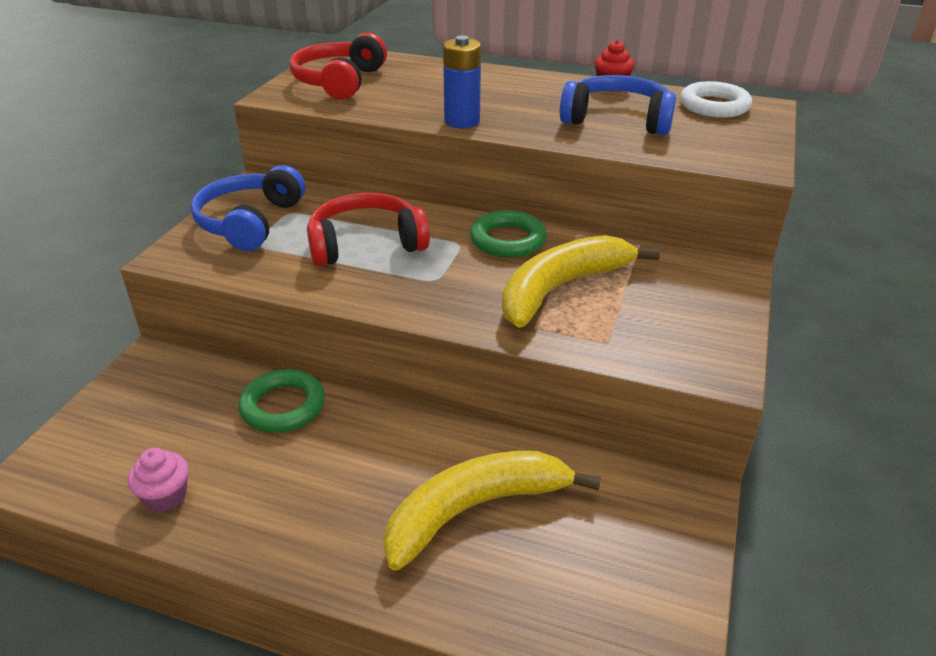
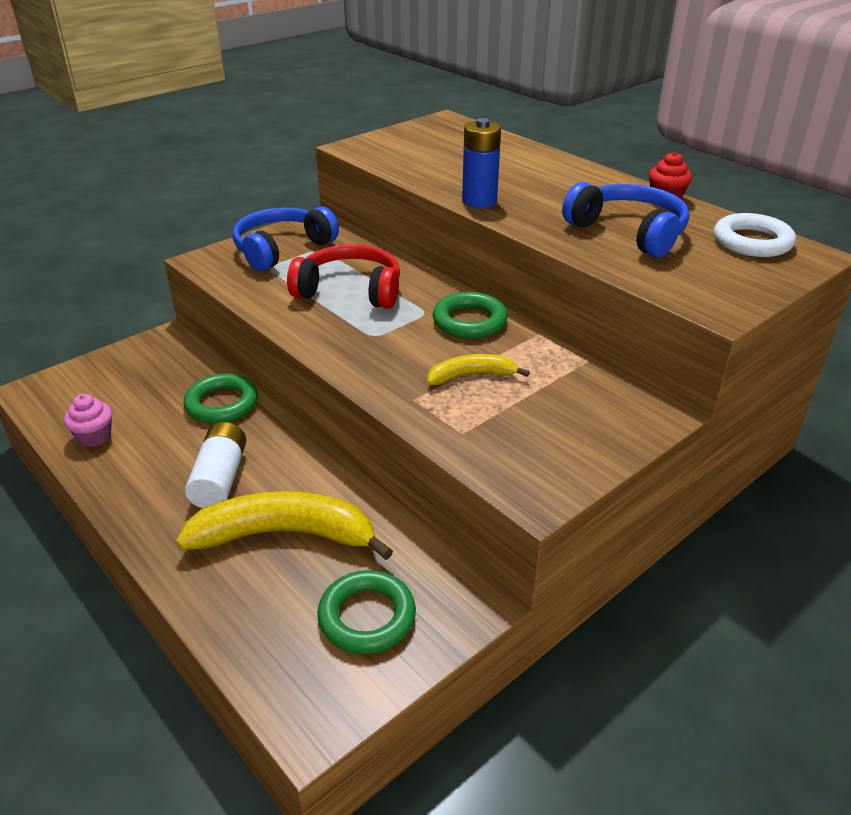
camera: 30 degrees right, 0 degrees up
red headphones [290,33,387,100] -> none
yellow banana [502,235,660,328] -> yellow banana [427,354,530,385], size x0.53
none -> white battery [185,422,246,508]
none -> green ring [317,570,416,654]

